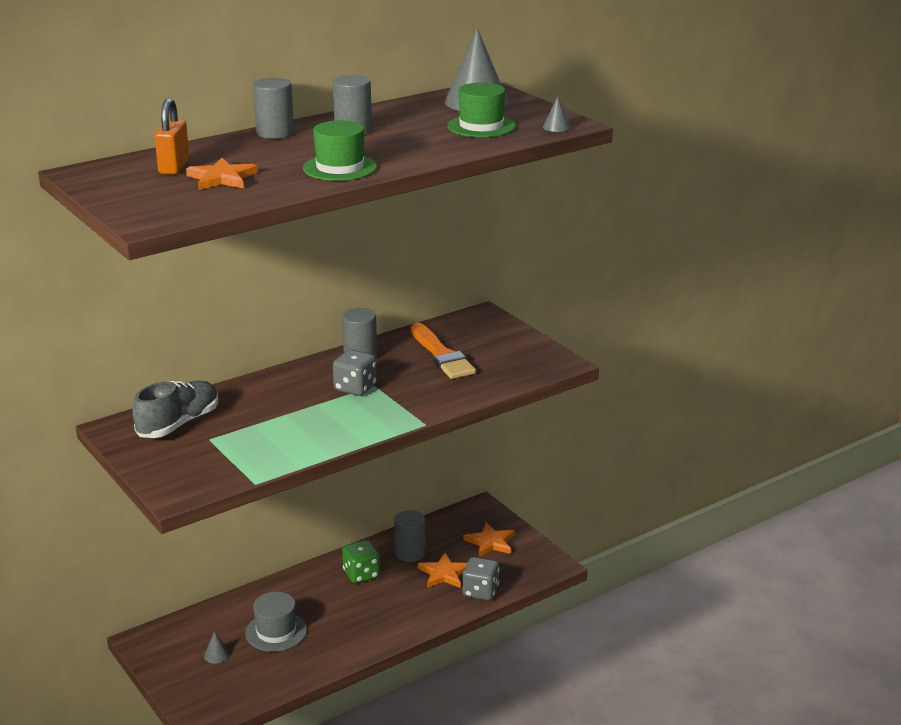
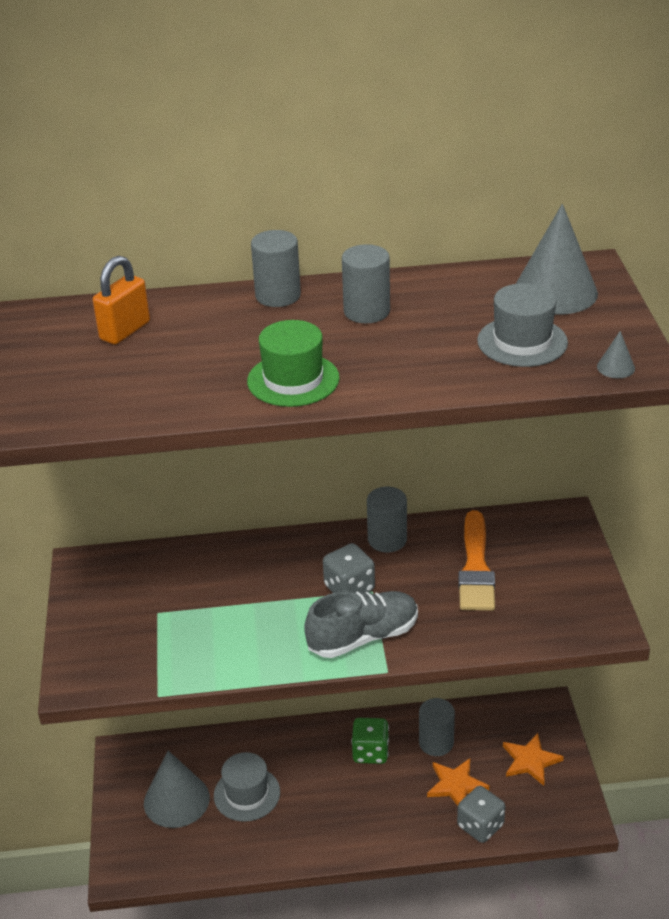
camera: 30 degrees right, 10 degrees up
grey shoe [132,381,218,438] -> grey shoe moved to [304,591,418,658]
orange star [186,158,258,190] -> none
grey cone [204,632,230,664] -> grey cone [144,751,210,828], size x2.44
green hat [447,82,516,137] -> grey hat [477,283,568,367]

